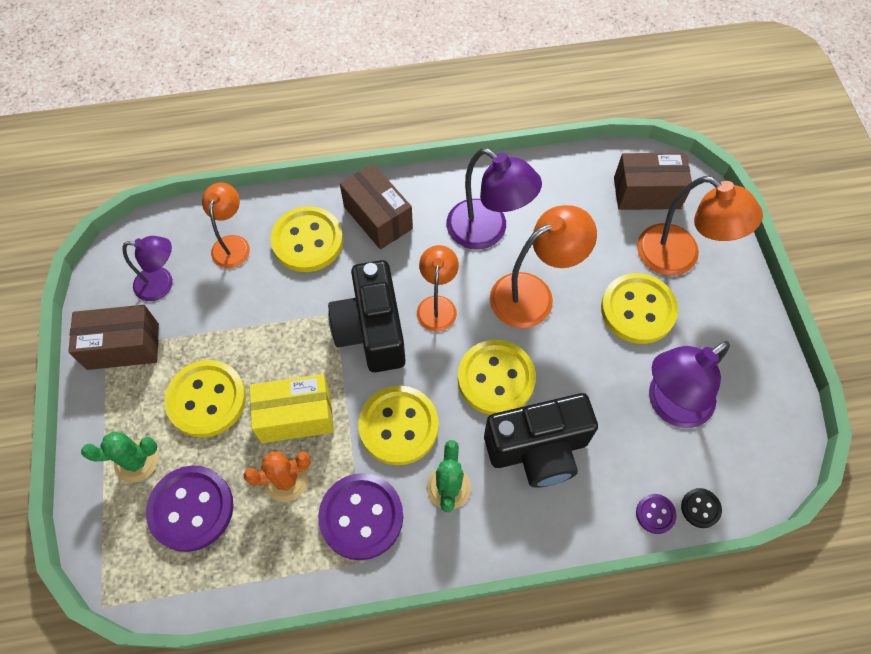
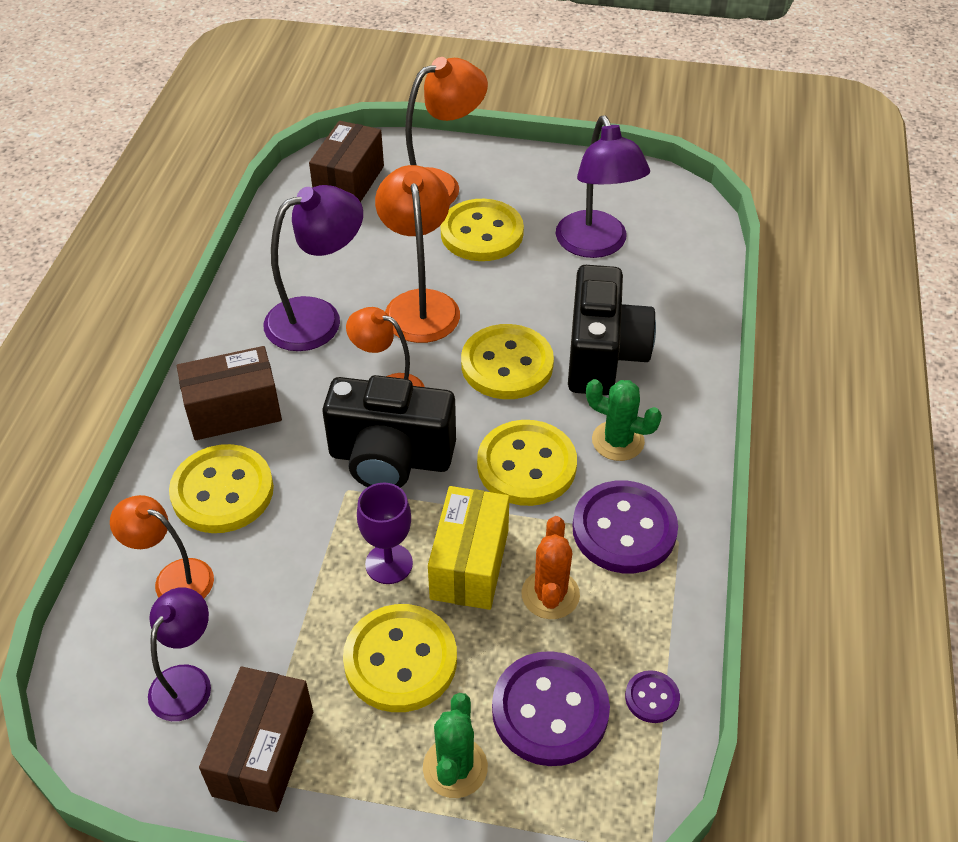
camera: 70 degrees left, 15 degrees down
purple button [636,494,677,534] -> purple button moved to [625,670,680,723]
black button [681,488,722,528] -> none
none -> purple goblet [357,483,413,584]

